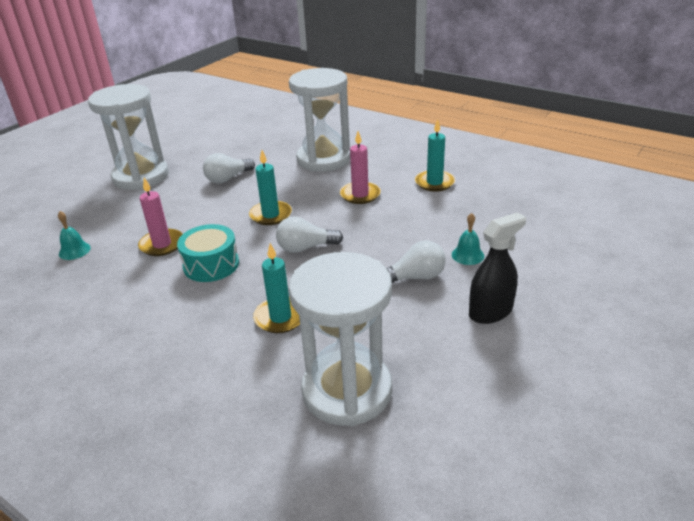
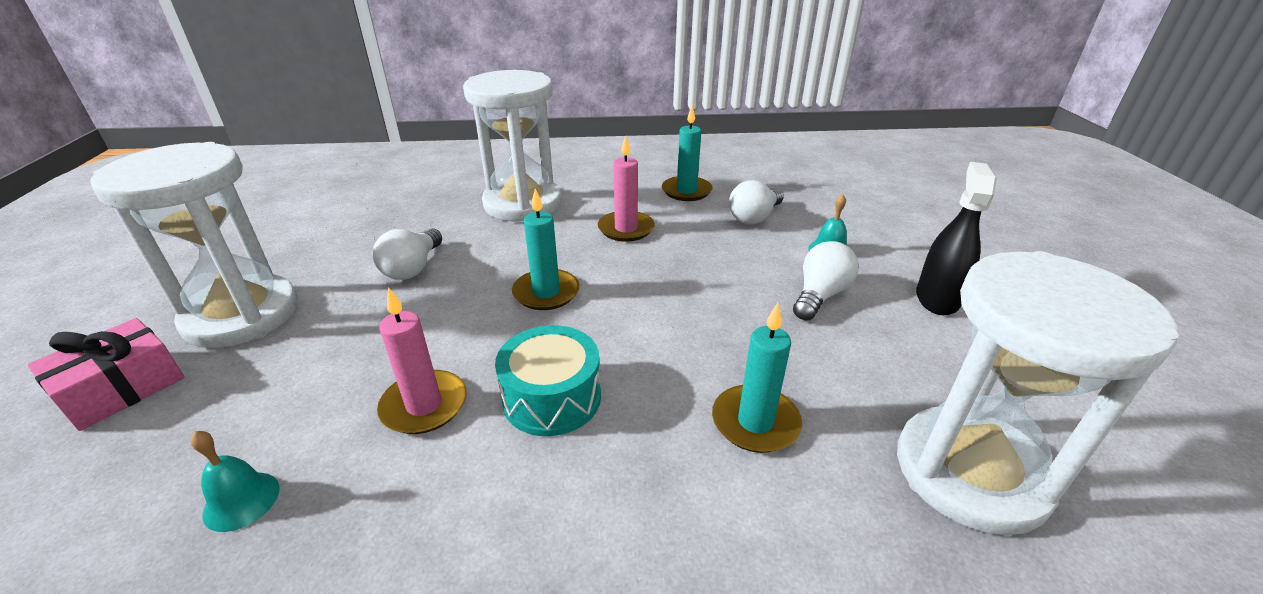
camera: 40 degrees left, 0 degrees up
white light bulb [276,217,343,253] -> white light bulb moved to [729,180,784,225]
none -> pink gift [28,318,184,431]

